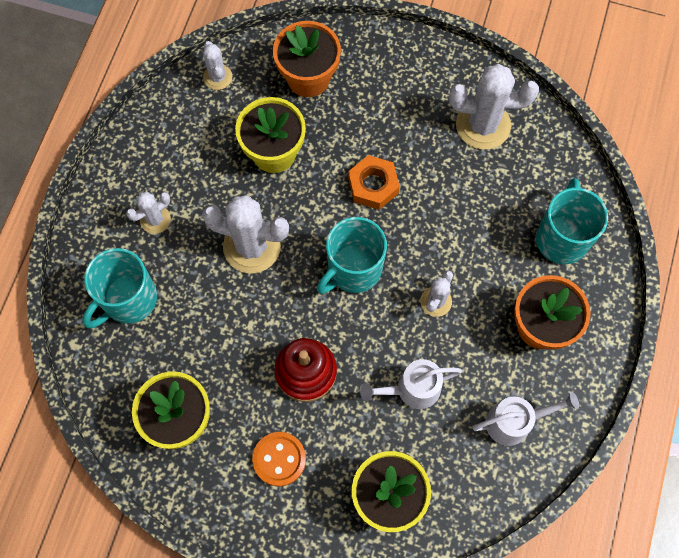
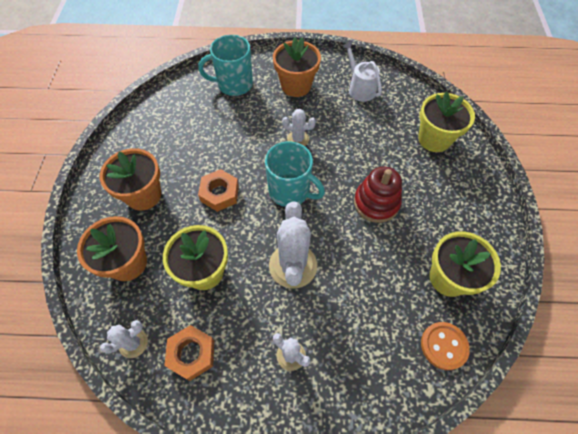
camera: 105 degrees left, 10 degrees down
turquoise mug [82,248,157,328] -> none
orange button [252,432,306,486] -> orange button moved to [421,322,470,370]
white watering can [360,359,462,409] -> none
white cactus [449,64,539,150] -> none
none -> orange flower pot [100,148,161,211]
none -> orange nut [164,325,214,381]

